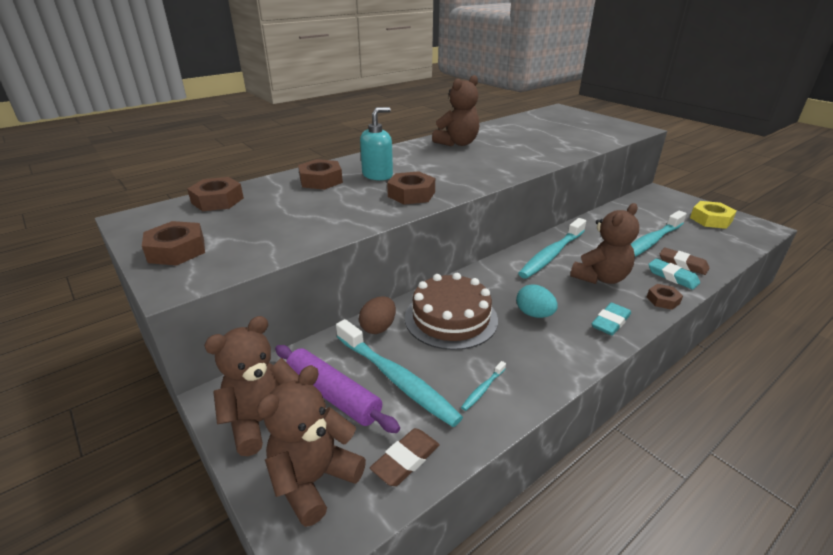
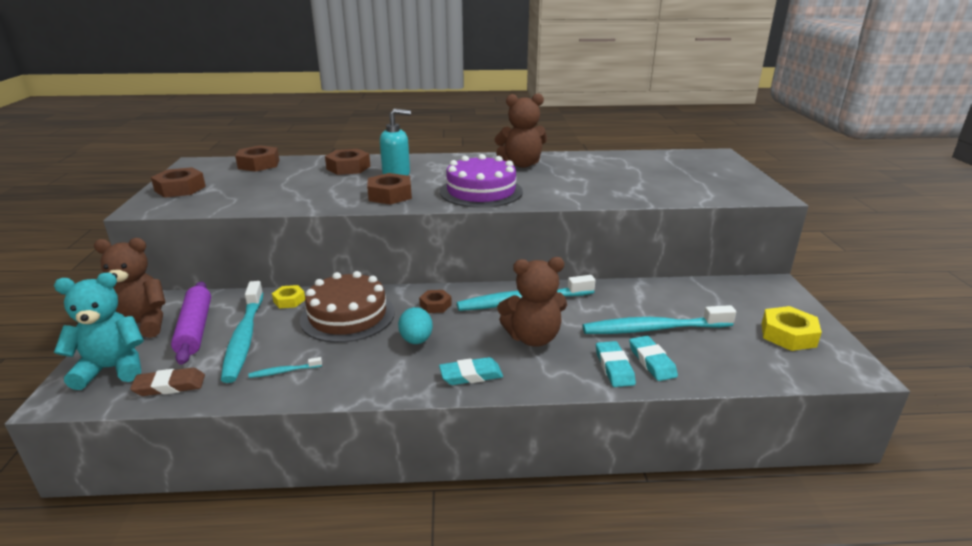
camera: 35 degrees right, 5 degrees down
brown teddy bear [257,365,366,527] -> turquoise teddy bear [54,273,144,390]
brown egg [359,296,396,334] -> yellow nut [272,285,305,308]
brown nut [647,284,683,310] -> brown nut moved to [419,290,452,313]
brown eraser [660,248,709,275] -> turquoise eraser [629,336,678,381]
none -> purple cake [440,154,523,208]

